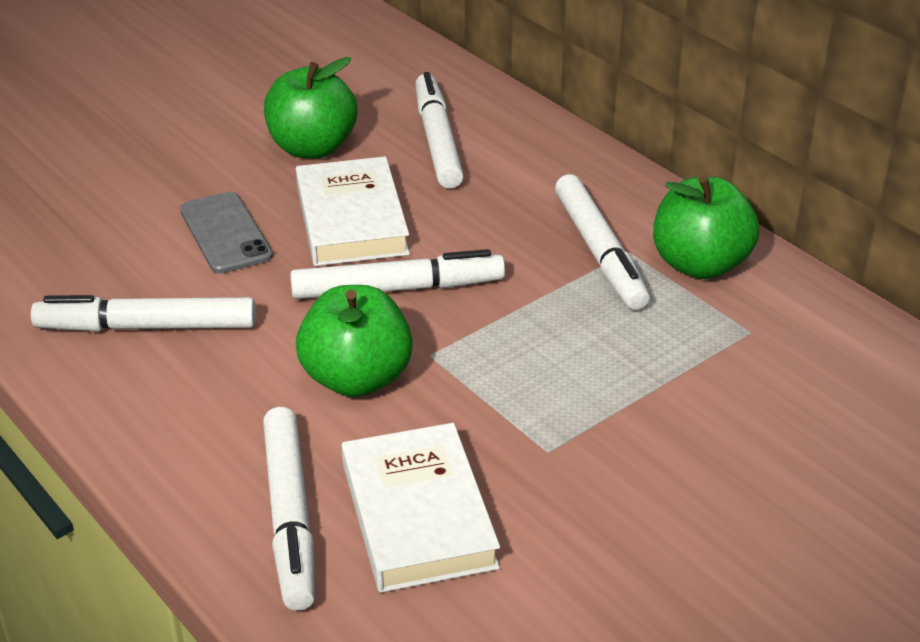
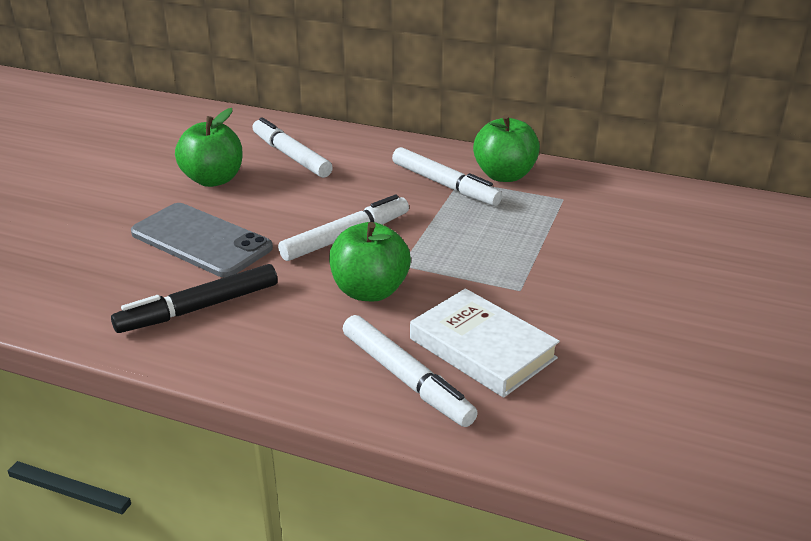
camera: 30 degrees left, 5 degrees down
white marker [31,295,256,332] -> black marker [111,264,278,333]
grey phone [180,192,273,273] -> grey phone [131,203,273,277], size x1.54
white book [296,156,410,266] -> none

